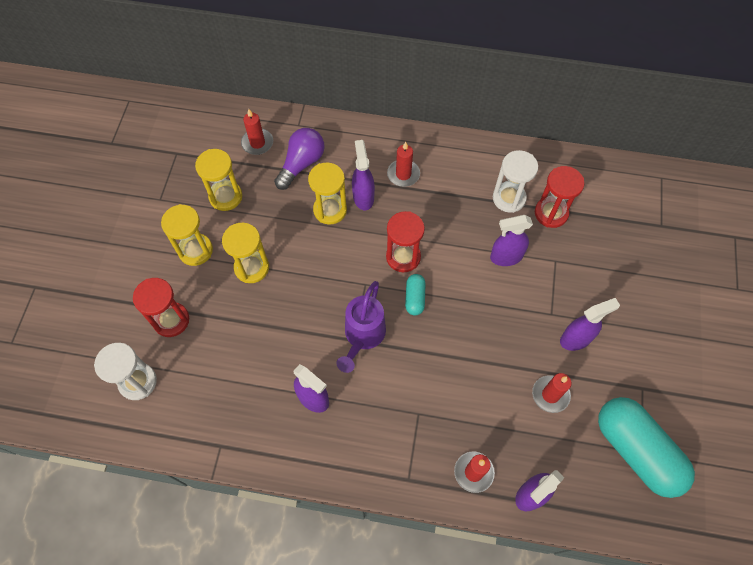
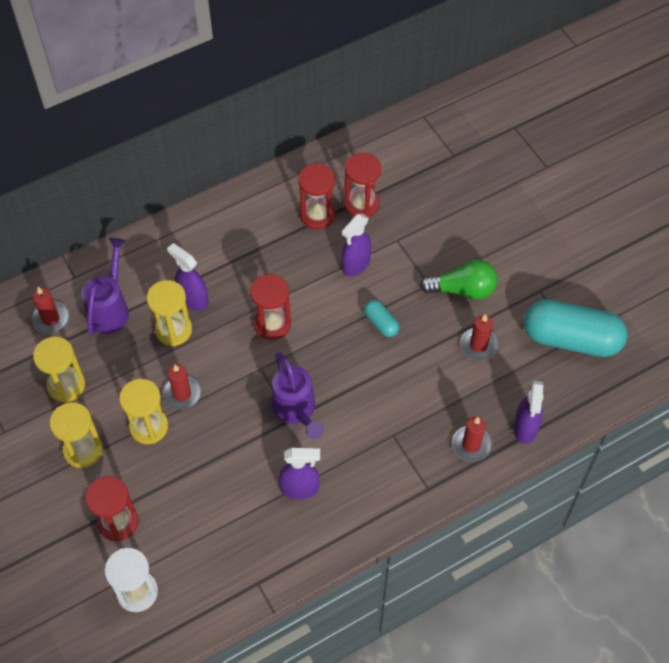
camera: 40 degrees left, 5 degrees down
purple light bulb [274,128,324,190] -> purple watering can [82,238,129,335]
red candle [387,142,420,187] -> red candle moved to [162,365,201,410]
turquoise capsule [405,274,426,316] -> turquoise capsule moved to [364,300,399,337]
white hourglass [493,150,538,213] -> red hourglass [299,163,335,229]
purple spray bottle [560,298,620,351] -> green light bulb [420,260,497,300]

